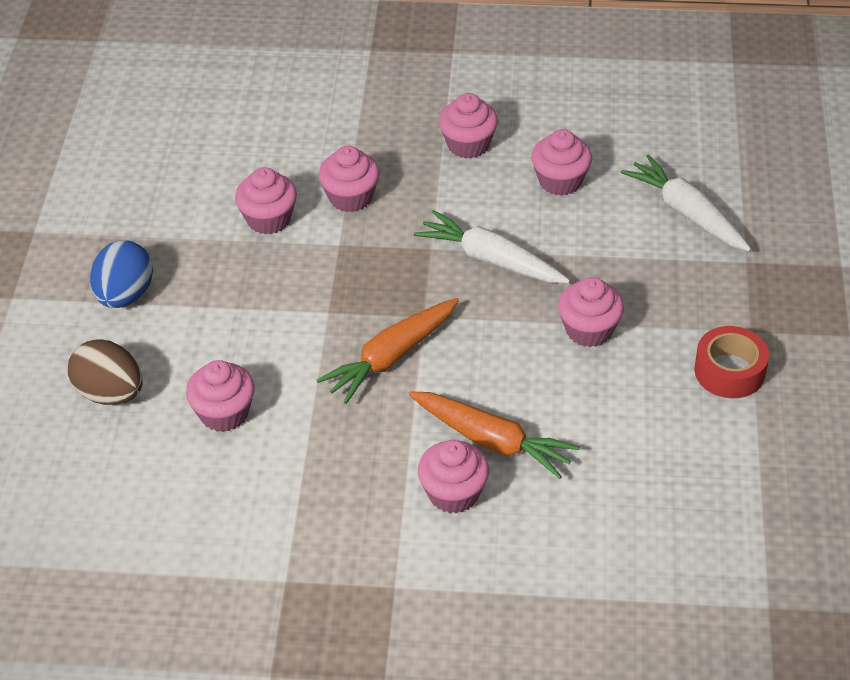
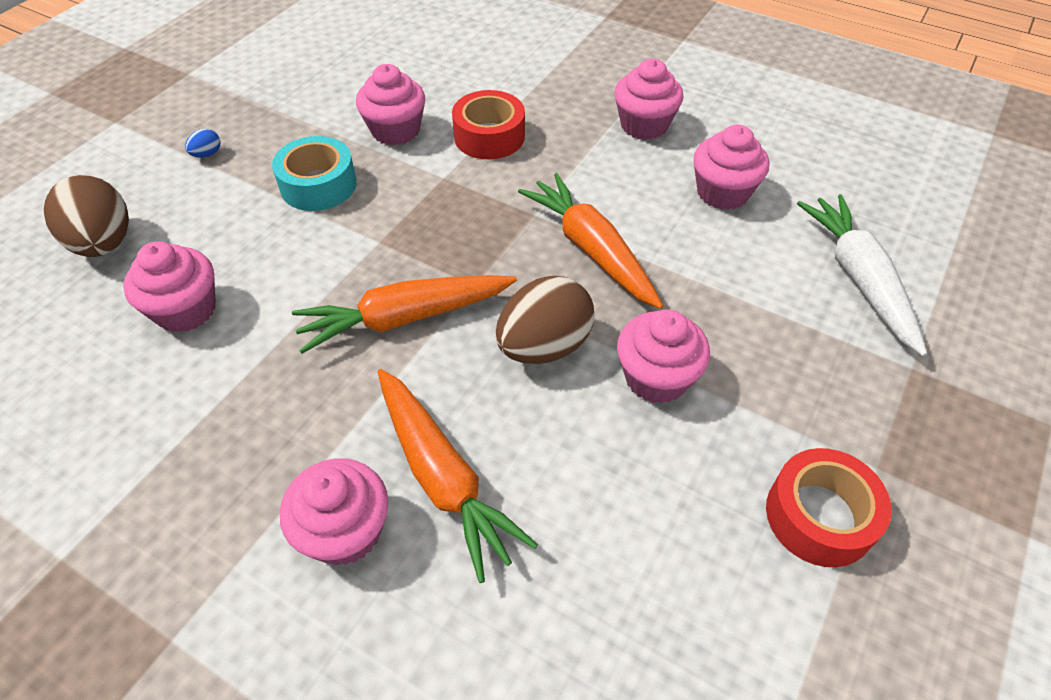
camera: 25 degrees right, 5 degrees up
blue egg [90,240,153,308] -> blue egg [185,129,221,158], size x0.41
pink cupcake [319,145,380,212] -> red tape [452,90,525,159]
white carrot [414,210,570,283] -> orange carrot [518,173,663,309]
none -> turquoise tape [272,136,357,211]
none -> brown egg [496,276,594,364]

